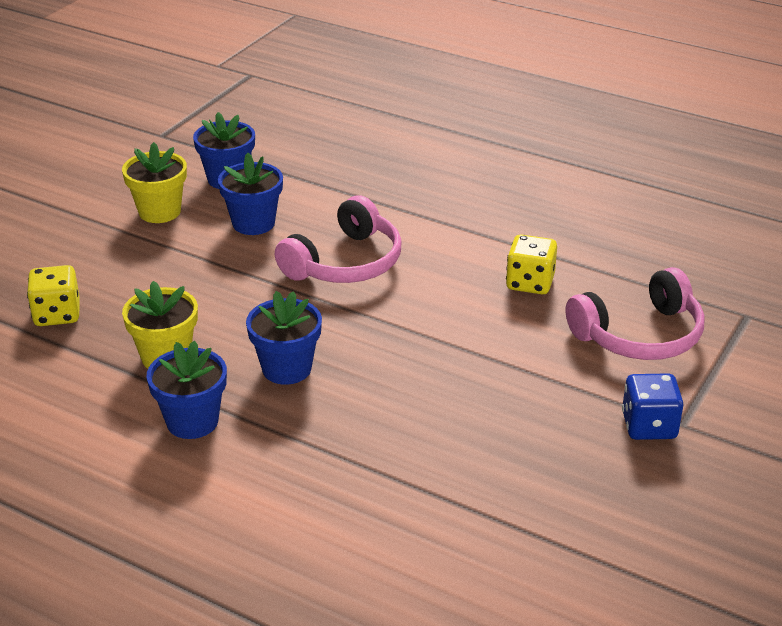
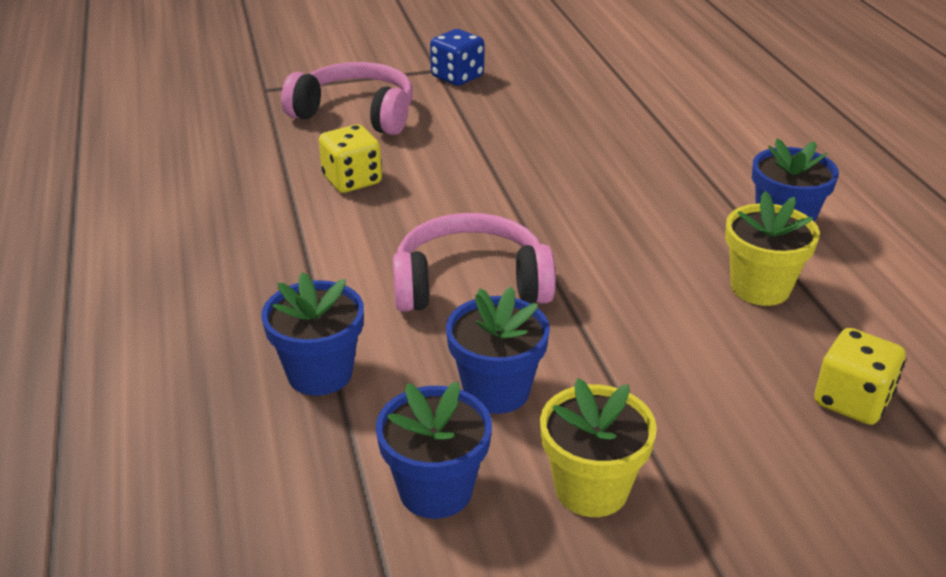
camera: 135 degrees left, 0 degrees up
blue flower pot [246,291,322,385] -> blue flower pot moved to [261,272,364,396]

